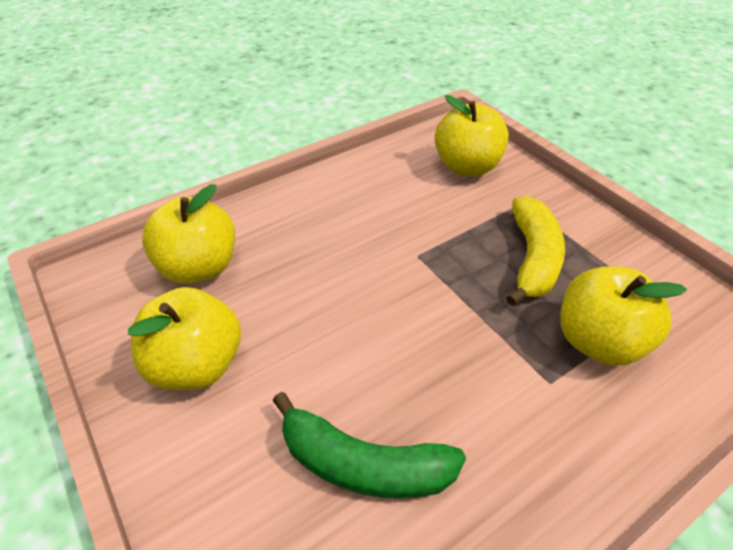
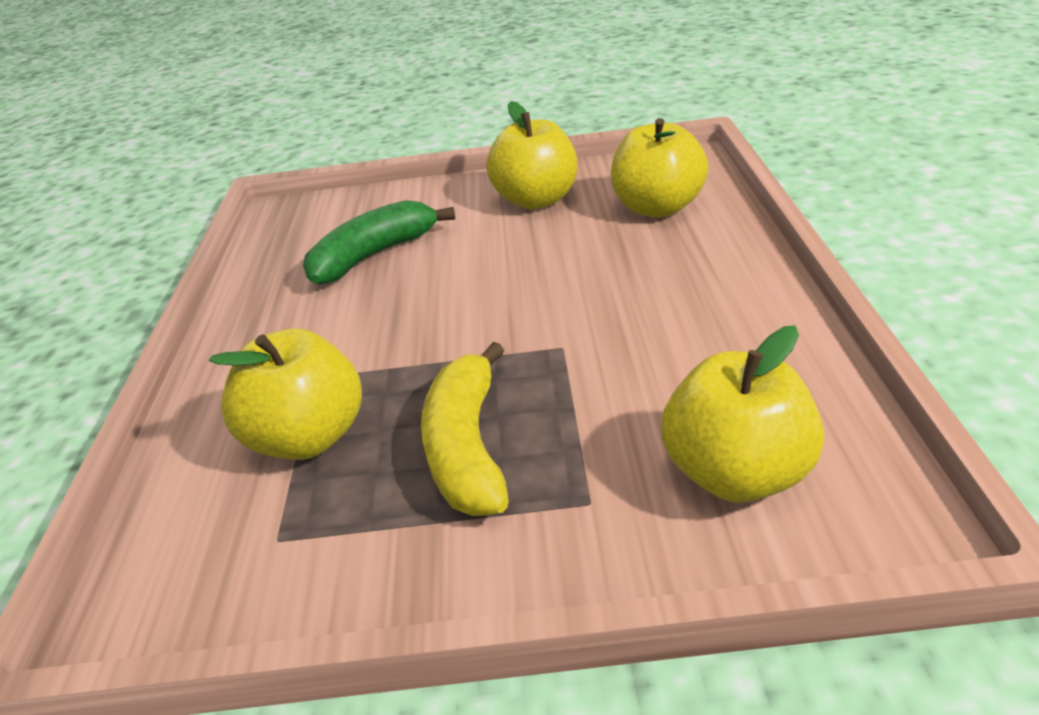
camera: 125 degrees right, 10 degrees down
yellow banana [506,196,565,306] -> yellow banana turned 45 degrees clockwise [421,342,509,516]

